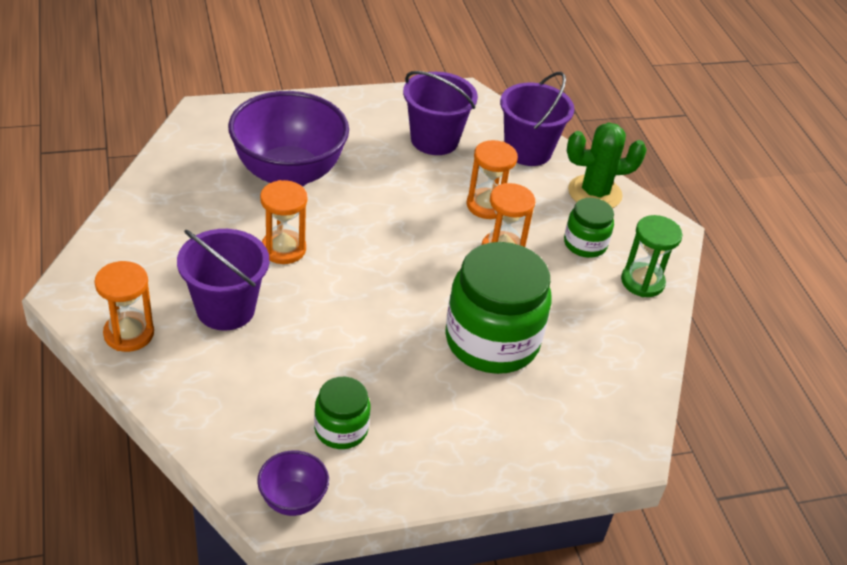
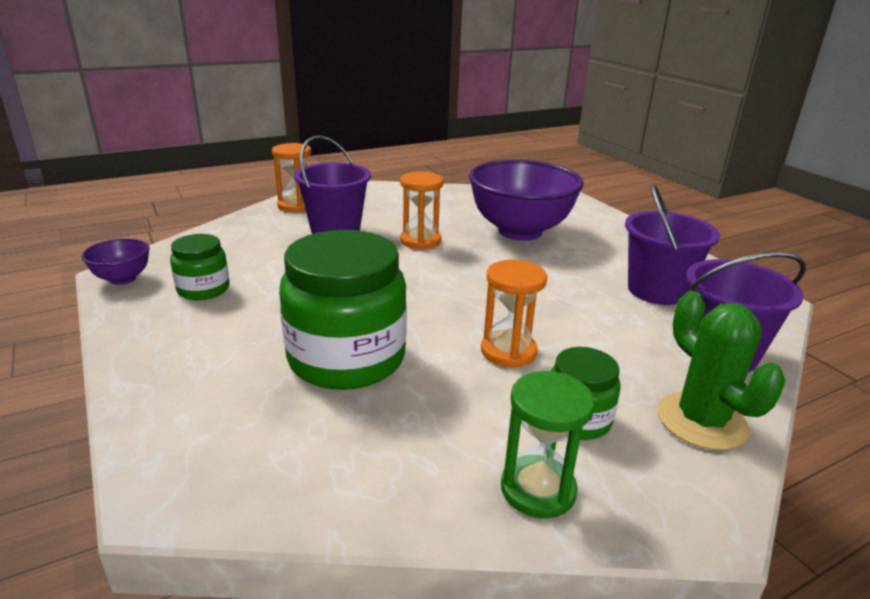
camera: 80 degrees right, 15 degrees down
orange hourglass [467,140,518,219] -> none

